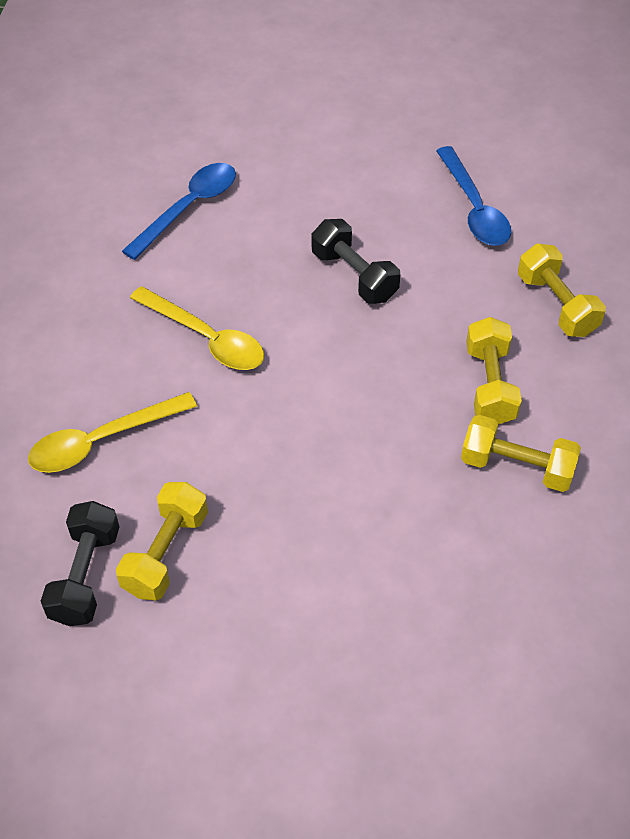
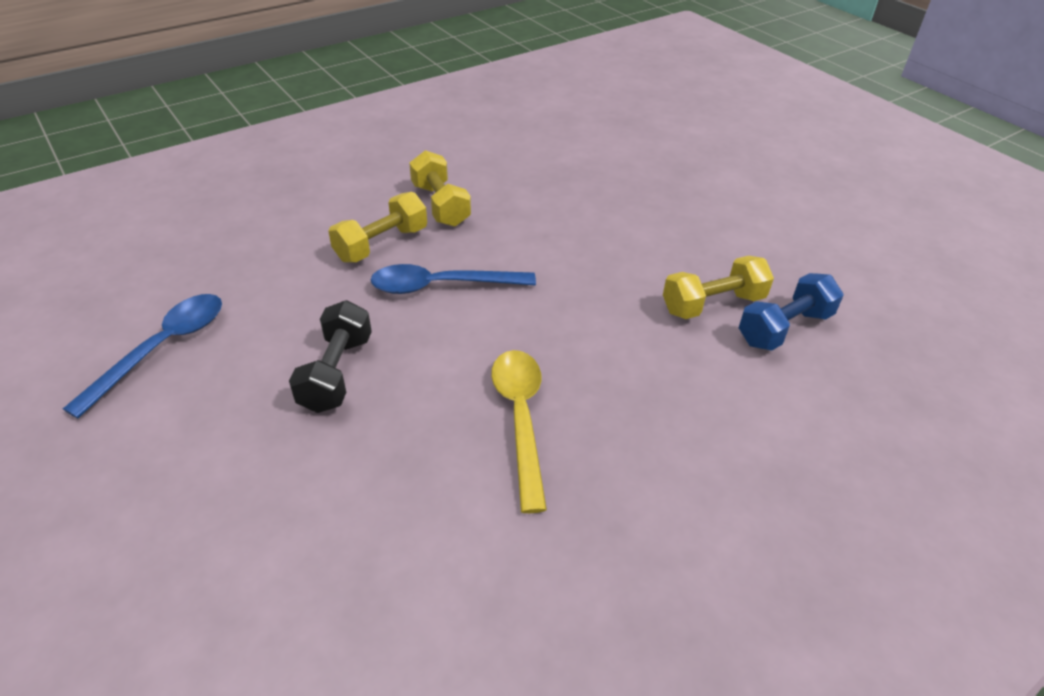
camera: 135 degrees left, 10 degrees down
yellow spoon [28,392,197,473] -> none
black dumbbell [41,501,119,626] -> blue dumbbell [739,273,844,351]
blue spoon [122,163,236,260] -> blue spoon moved to [370,264,536,294]
yellow dumbbell [518,243,606,337] -> none

